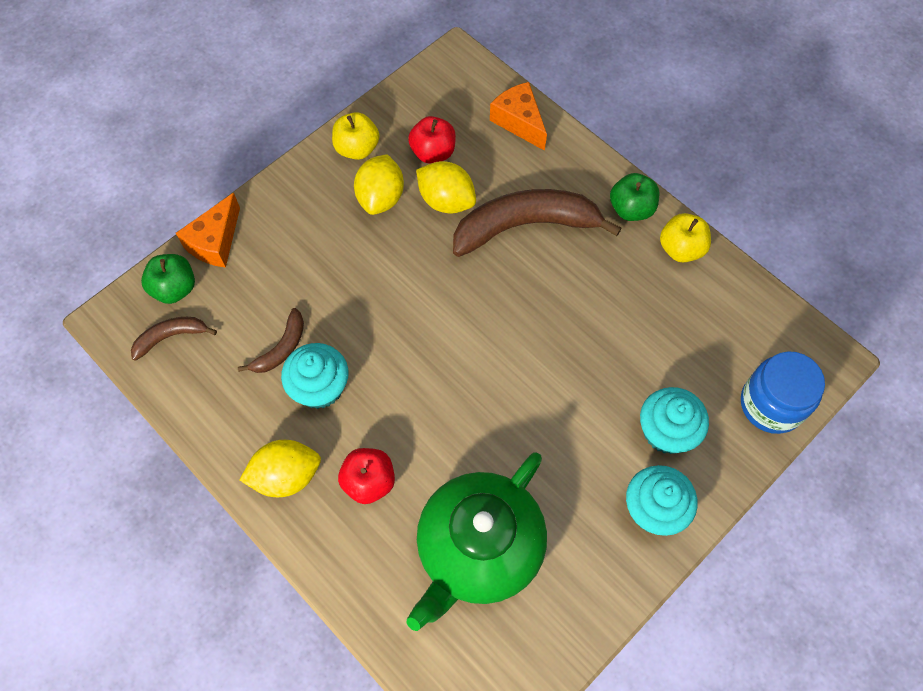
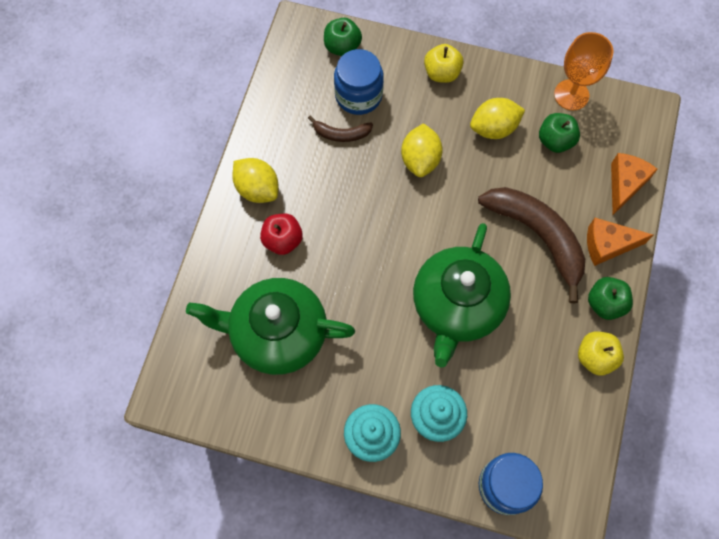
camera: 60 degrees right, 5 degrees up
brown banana [131,317,217,361] -> none
orange cheese [176,193,240,268] -> orange cheese moved to [587,218,653,266]
turquoise cupcake [281,343,348,409] -> none
yellow apple [332,112,379,160] -> yellow apple moved to [424,44,464,83]
red apple [408,116,456,163] -> green apple [539,113,580,153]
yellow lemon [416,161,476,214] -> yellow lemon moved to [401,123,443,177]
none -> blue jar [334,49,384,115]
none -> green teapot [413,223,511,367]
none -> orange goblet [554,32,613,110]

